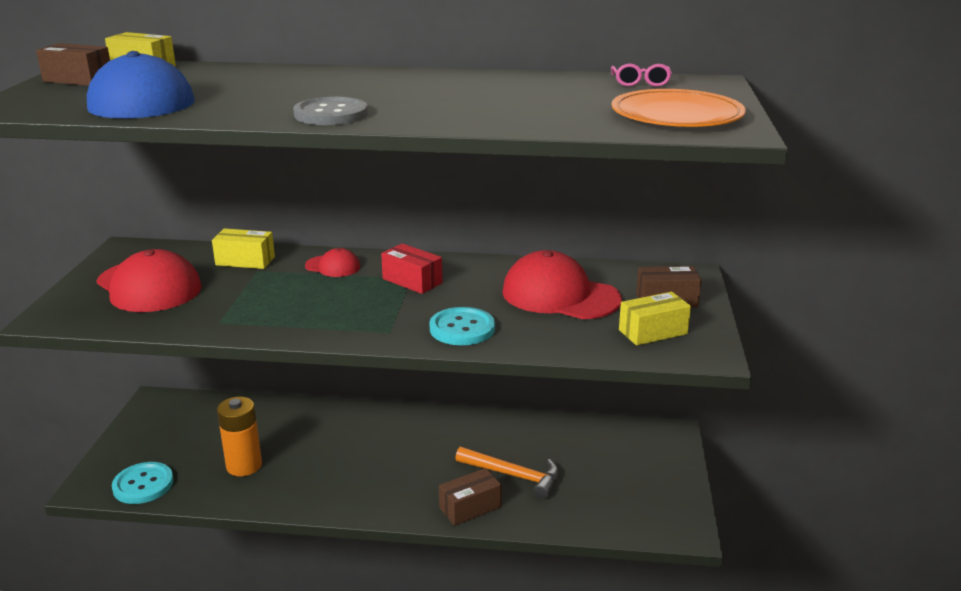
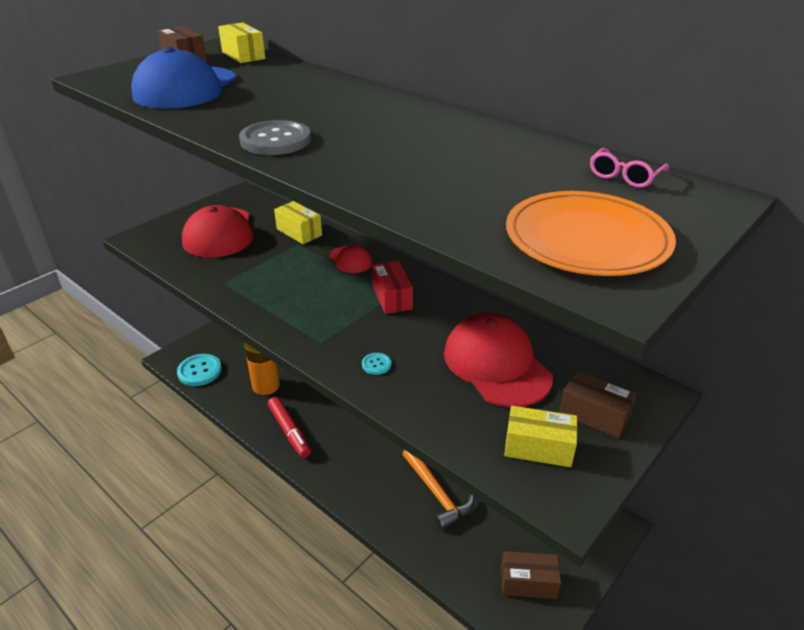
camera: 35 degrees right, 10 degrees up
turquoise button [429,307,495,345] -> turquoise button [362,353,391,375], size x0.48
brown box [439,468,502,526] -> brown box moved to [501,551,561,599]
none -> red marker [268,397,311,458]

